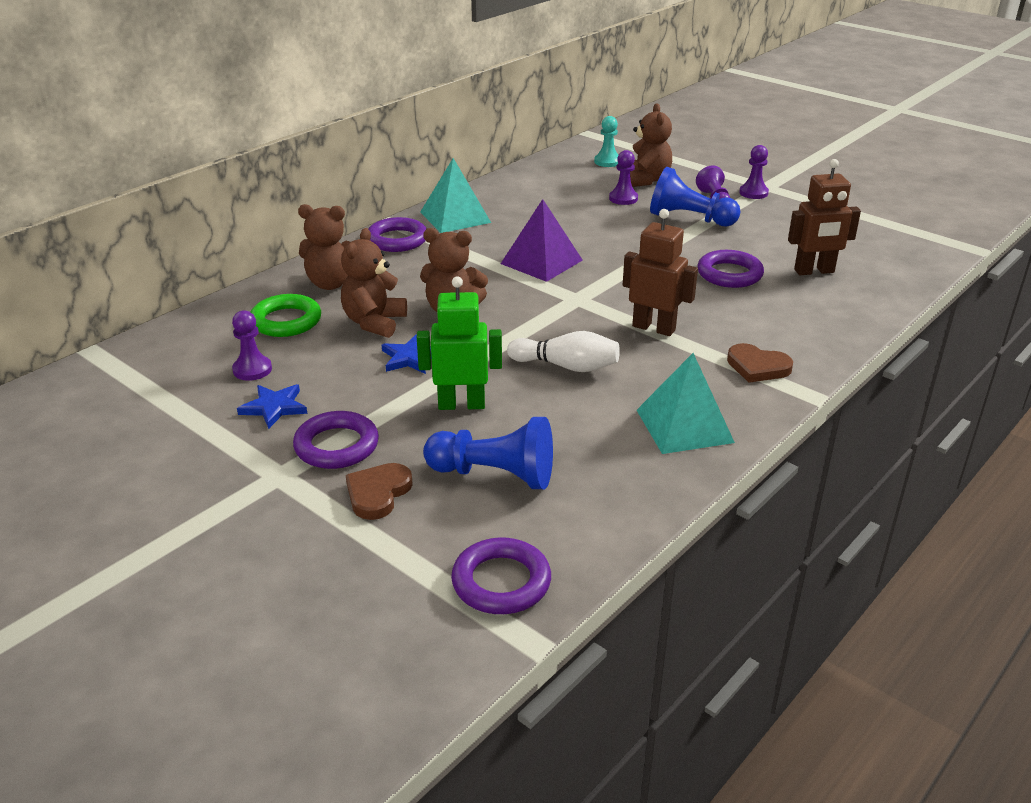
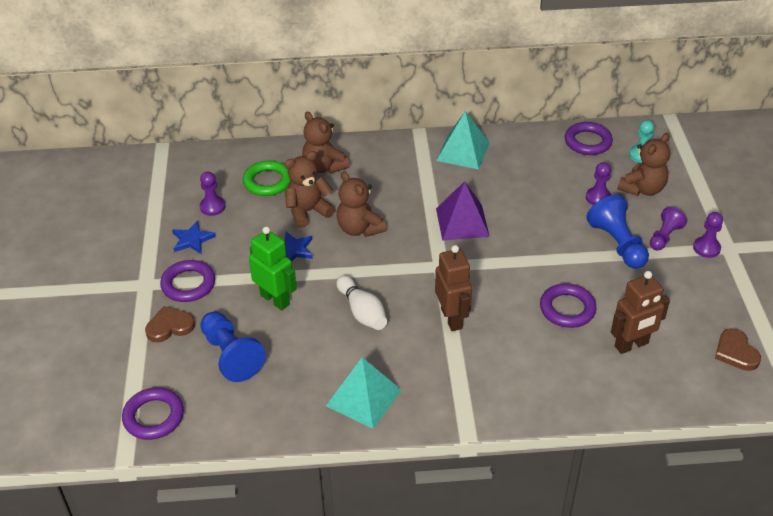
camera: 45 degrees right, 10 degrees up
purple ring [368,217,427,252] -> purple ring moved to [565,122,613,155]
brown heart [727,343,793,383] -> brown heart moved to [715,328,761,371]
brown robot [788,159,861,275] -> brown robot turned 60 degrees counterclockwise [611,271,670,354]

